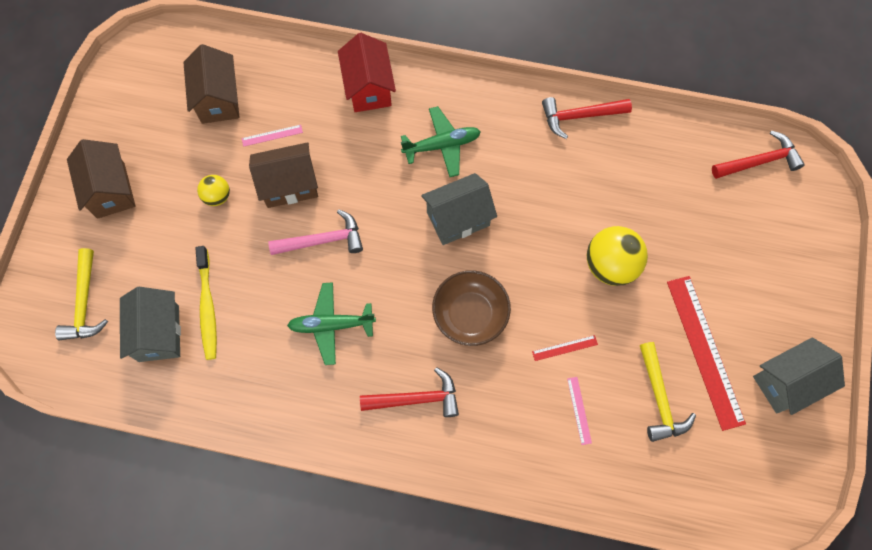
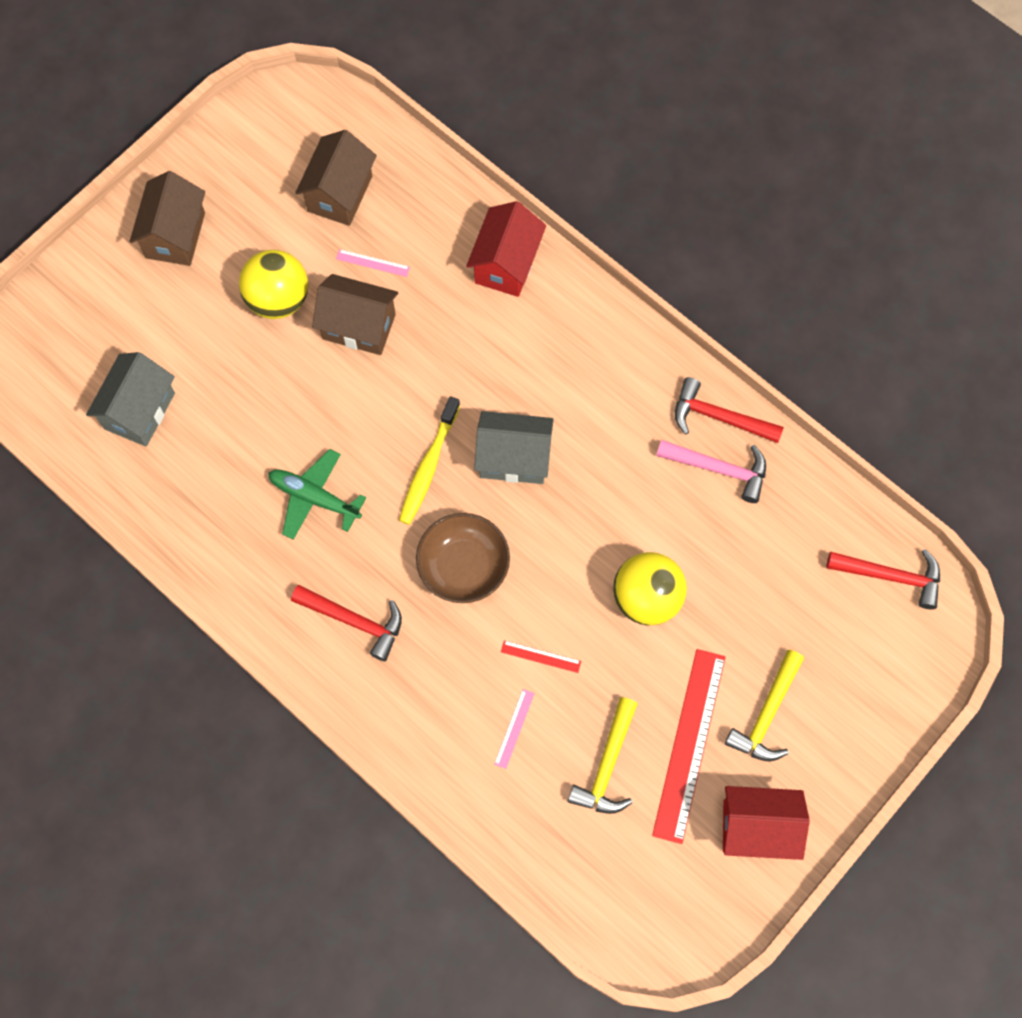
camera: 30 degrees right, 0 degrees up
yellow hammer [55,248,108,340] -> yellow hammer moved to [725,650,804,762]
yellow toothbrush [195,246,217,360] -> yellow toothbrush moved to [399,396,460,525]
yellow ball [197,175,230,206] -> yellow ball [239,250,308,319], size x1.82
pink hammer [268,209,363,255] -> pink hammer moved to [656,440,766,503]
green plane [401,106,481,177] -> none
grey house [753,337,845,415] -> red house [723,786,810,860]

